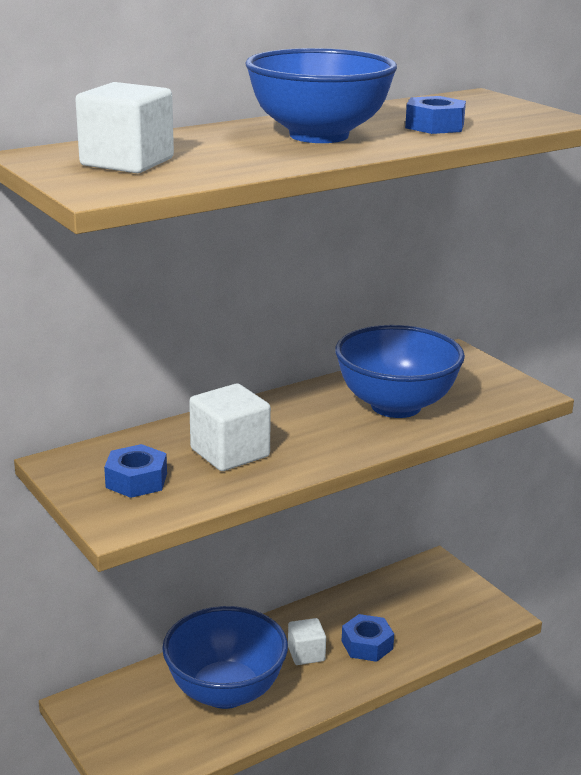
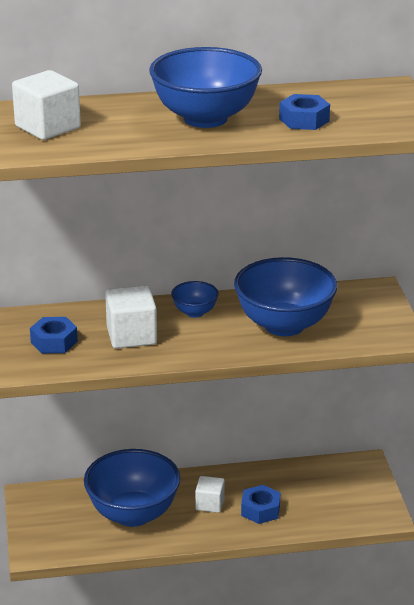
camera: 25 degrees right, 5 degrees up
none -> blue bowl [171,281,219,318]

